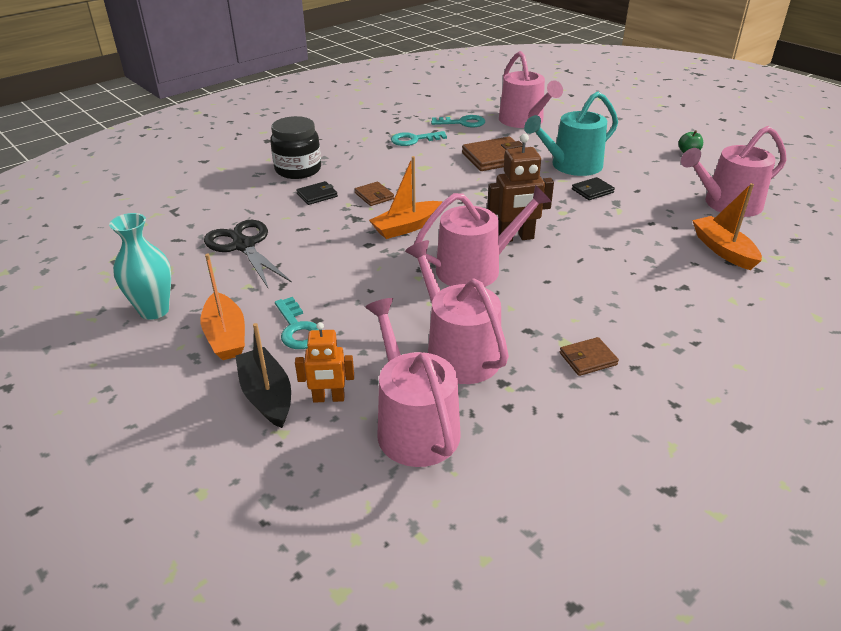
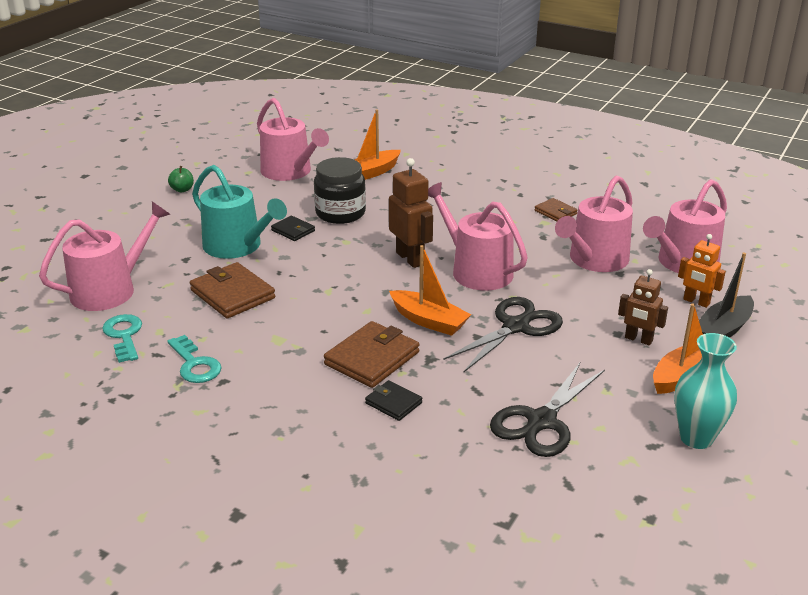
camera: 110 degrees left, 5 degrees down
black jar [270,116,321,179] -> black jar moved to [314,157,366,224]
turquoise key [275,297,319,349] -> brown robot [618,269,668,345]
orange robot [295,322,354,403] -> orange robot turned 150 degrees clockwise [678,234,726,308]
brown wallet [354,182,394,206] -> brown wallet [324,321,420,388], size x1.80
none -> black scissors [443,297,563,372]

